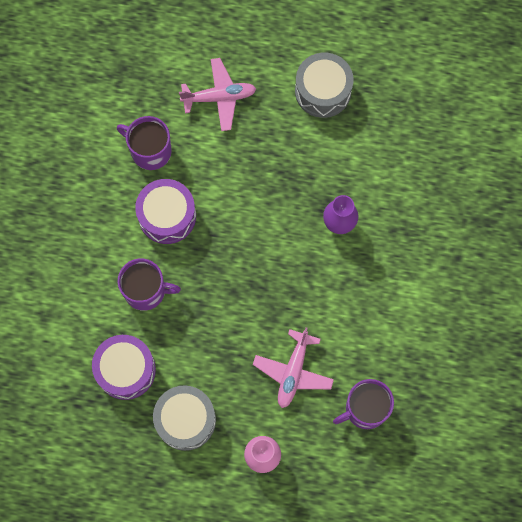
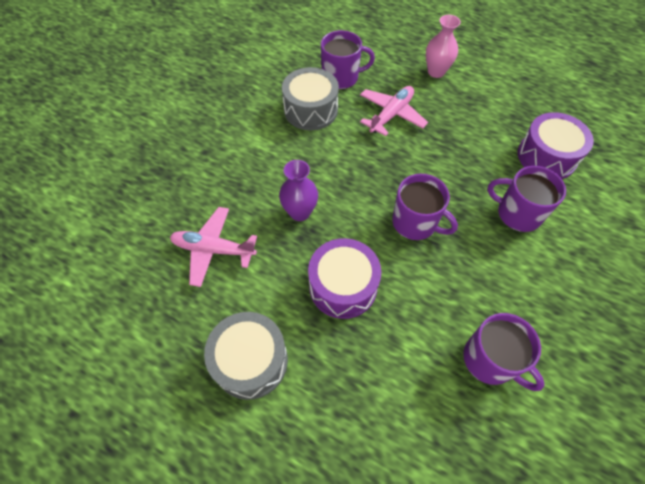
camera: 160 degrees left, 15 degrees down
purple drum [135,179,196,244] -> purple drum moved to [308,238,381,319]
grey drum [153,385,216,451] -> grey drum moved to [282,67,339,130]
pink plane [179,58,256,131] -> pink plane moved to [170,207,257,287]
none -> purple mug [392,174,458,240]

